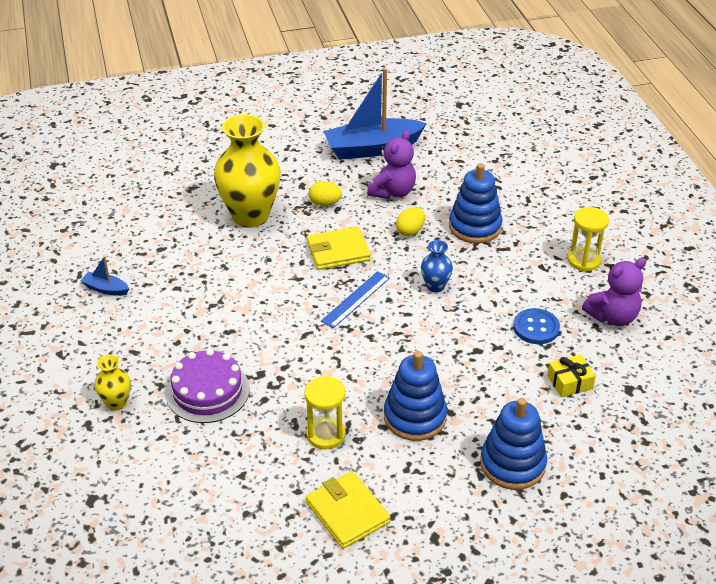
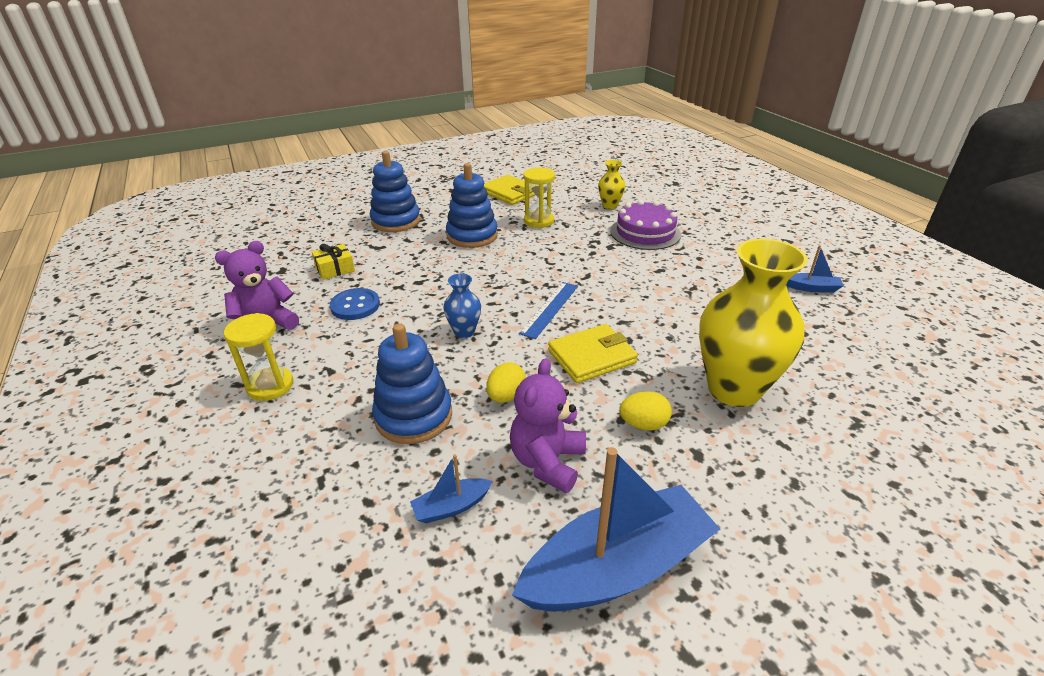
camera: 170 degrees right, 5 degrees down
yellow vase [95,354,131,410] -> yellow vase moved to [598,160,625,209]
none -> blue boat [410,454,493,523]

